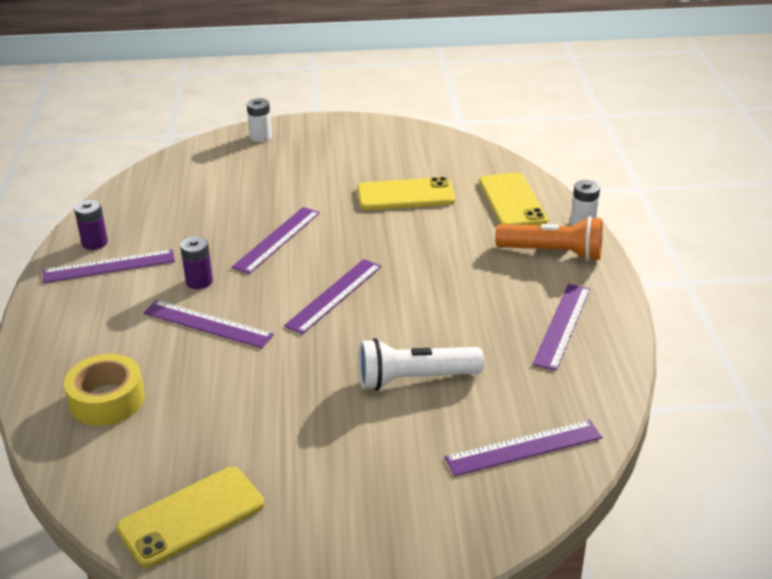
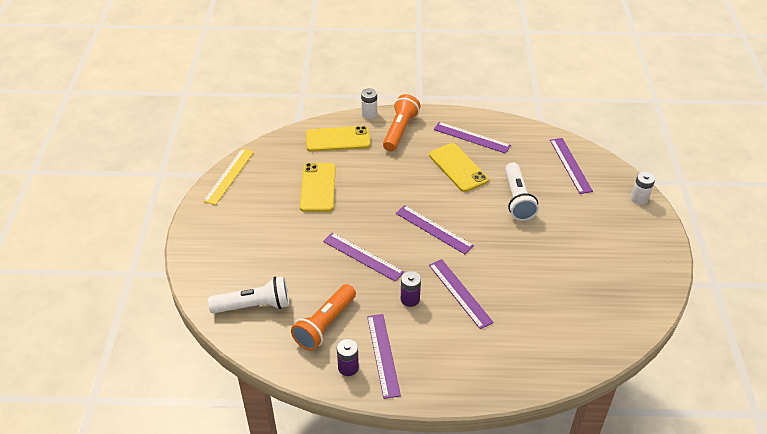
camera: 85 degrees left, 10 degrees up
yellow tape [64,354,145,426] -> none
yellow phone [116,467,264,568] -> yellow phone moved to [429,143,489,192]
purple ruler [143,300,274,348] -> purple ruler turned 60 degrees counterclockwise [429,259,494,329]
white battery [247,98,272,142] -> white battery moved to [631,172,655,205]
none -> yellow ruler [203,149,254,205]
none -> white flashlight [208,276,289,313]
none -> orange flashlight [291,284,356,351]

